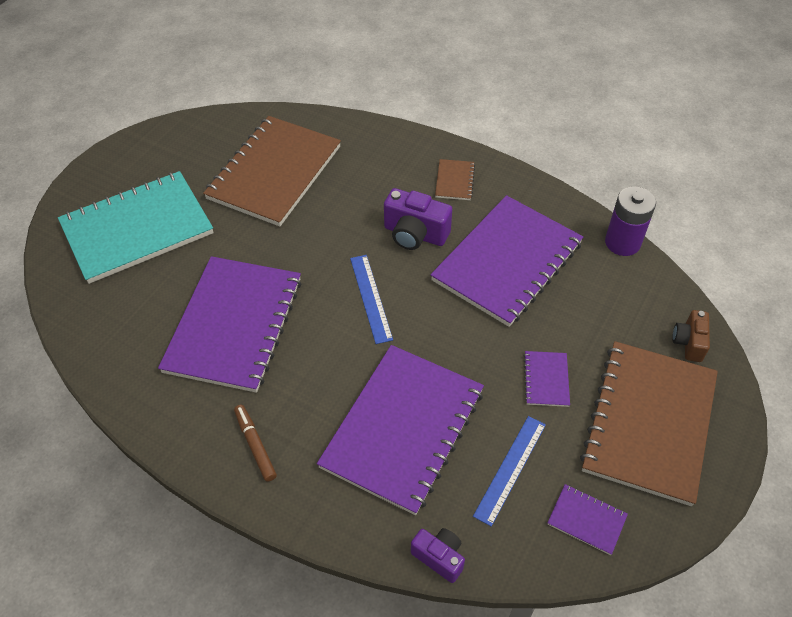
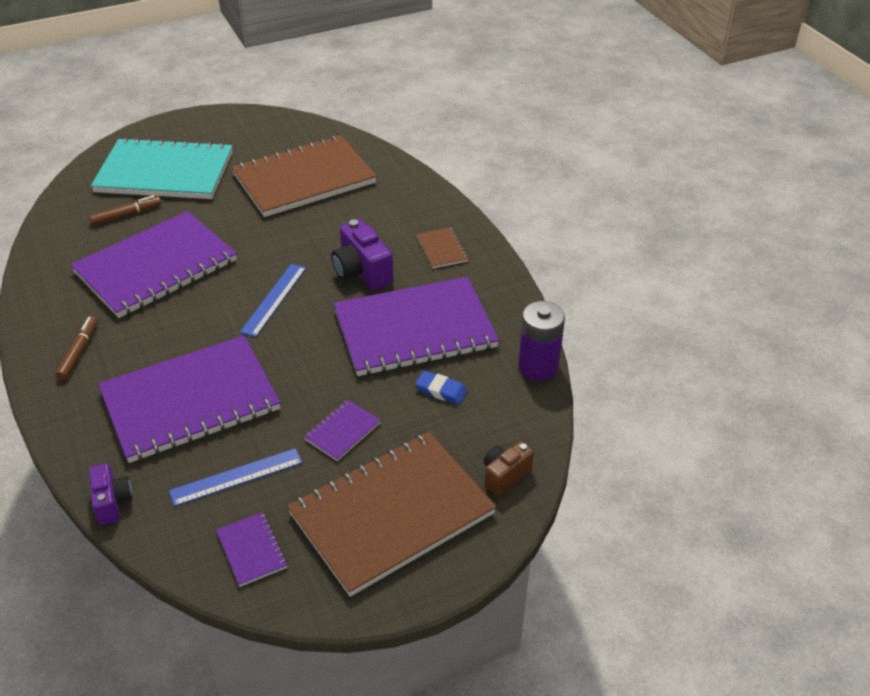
camera: 35 degrees right, 10 degrees down
brown notebook [435,159,475,200] -> brown notebook turned 60 degrees counterclockwise [416,227,468,269]
none -> brown marker [89,195,161,226]
none -> blue eraser [415,371,468,405]

